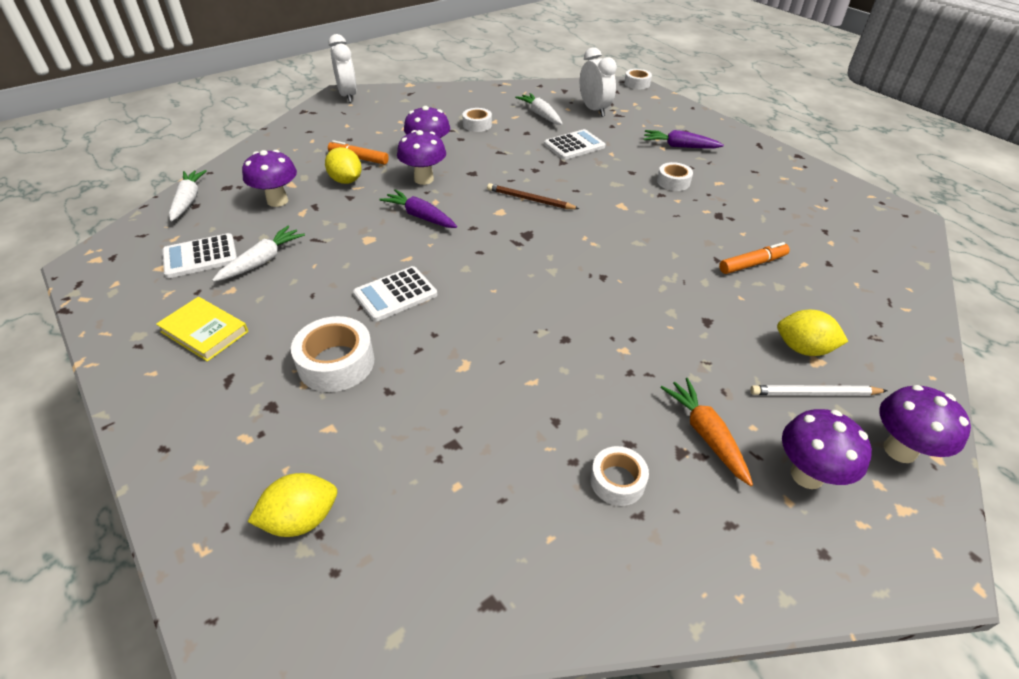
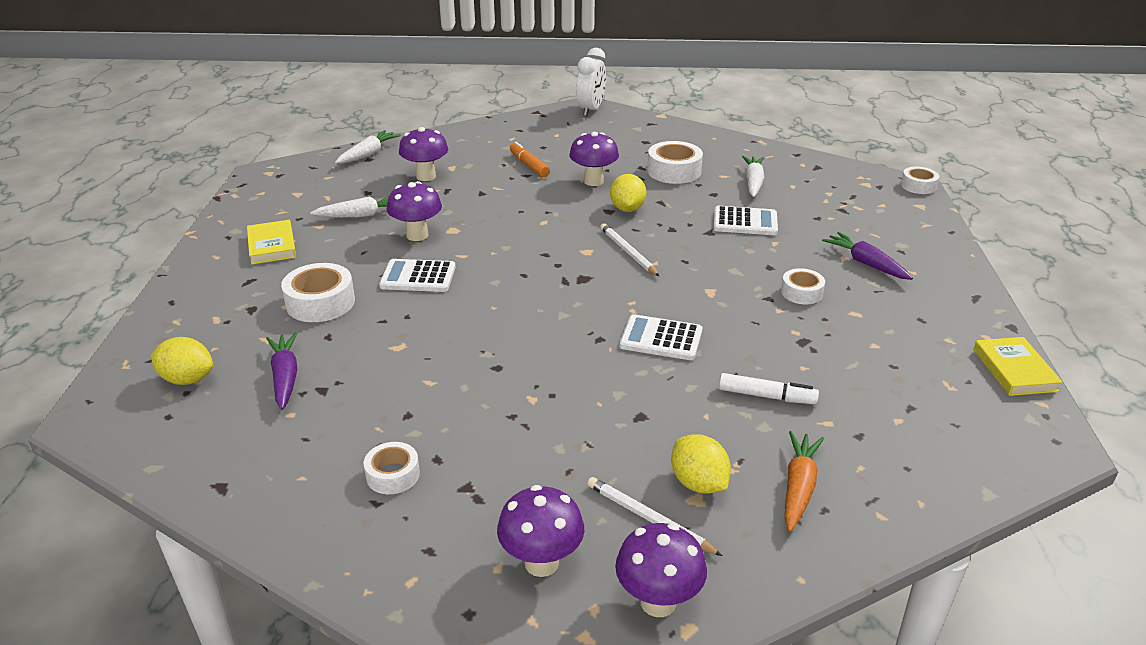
camera: 40 degrees right, 10 degrees down
white calculator [163,233,237,278] -> white calculator moved to [620,314,702,360]
yellow lemon [325,147,362,184] -> yellow lemon moved to [610,174,646,212]
purple carrot [379,189,457,228] -> purple carrot moved to [266,333,297,410]
purple mushroom [397,130,446,185] -> purple mushroom moved to [386,181,442,241]
white tape [462,108,492,132] -> white tape [647,141,703,184], size x1.61
brown pencil [487,183,579,209] -> white pencil [600,223,659,276]
white clock [580,47,617,117] -> none
orange carrot [660,378,753,486] -> orange carrot moved to [784,431,824,531]
orange marker [719,242,790,274] -> white marker [719,373,819,404]
none -> yellow book [973,337,1063,396]

